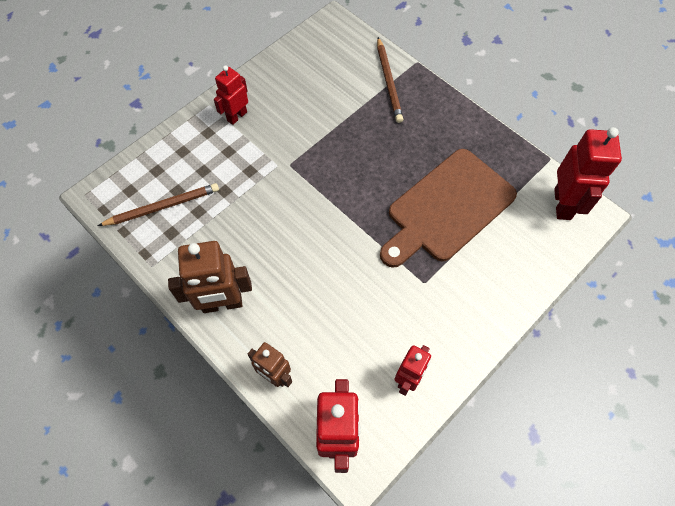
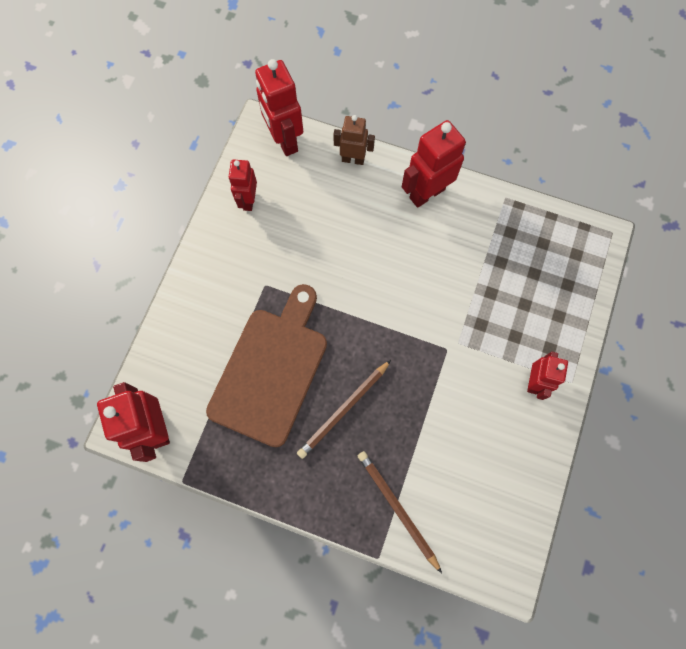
camera: 155 degrees right, 10 degrees up
brown pencil [98,183,219,226] -> brown pencil moved to [297,360,391,459]
brown robot [168,241,252,313] -> red robot [402,120,466,208]

